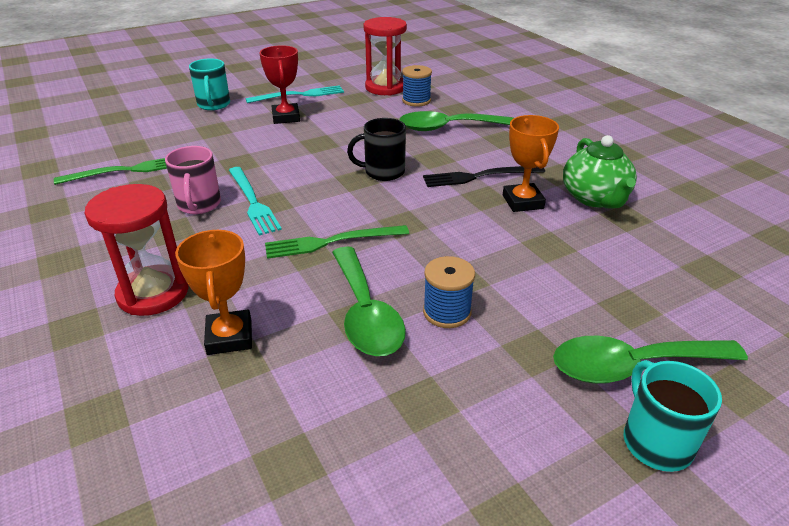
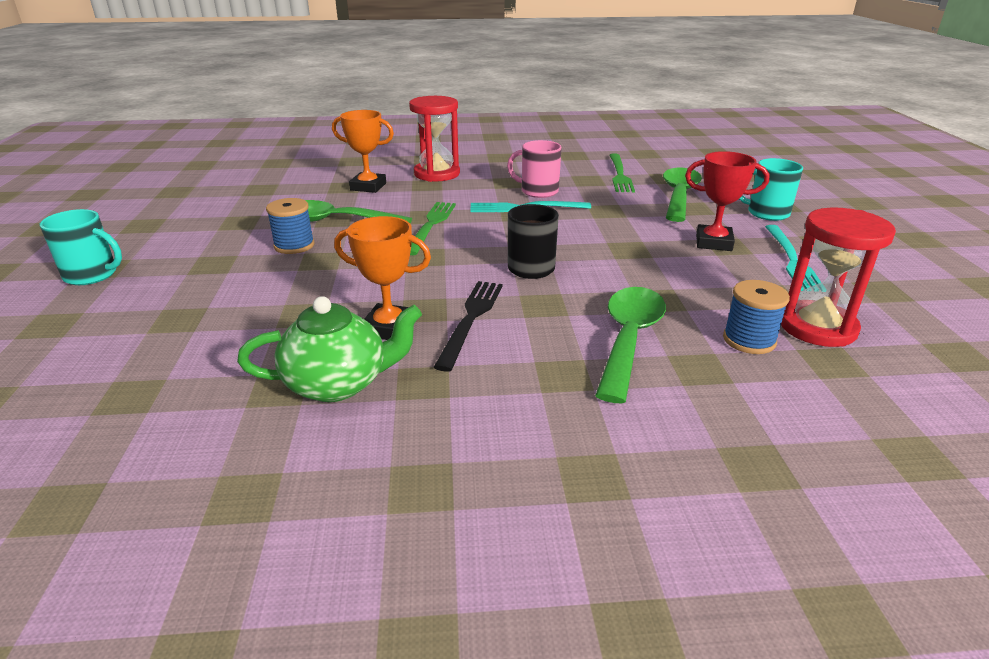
camera: 115 degrees right, 5 degrees down
green spoon [553,336,748,384] -> green spoon moved to [663,168,702,222]
green teapot [563,135,637,209] -> green teapot turned 150 degrees clockwise [237,296,422,402]

